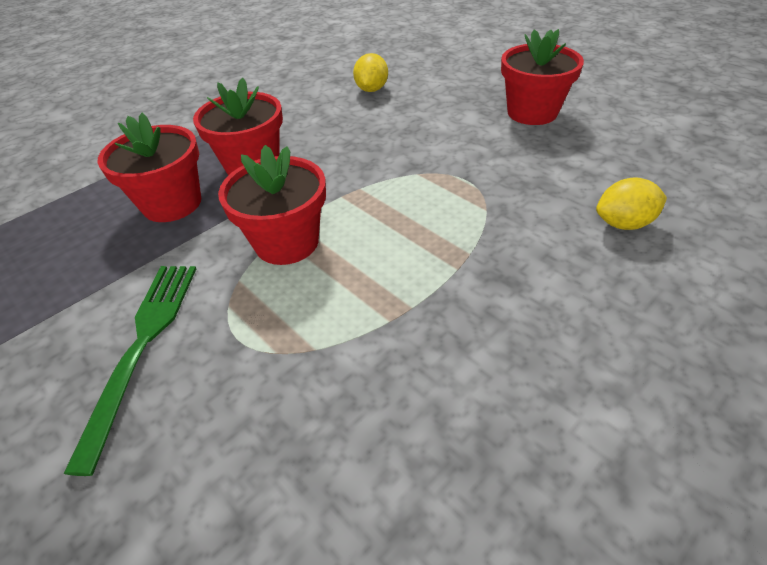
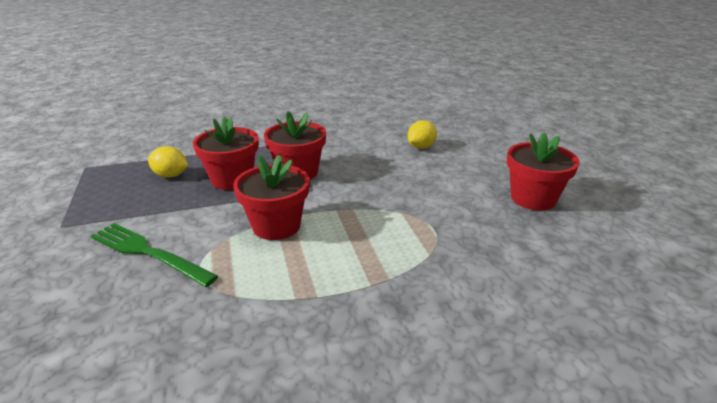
camera: 25 degrees right, 15 degrees down
green fork [63,266,197,476] -> green fork turned 90 degrees counterclockwise [91,223,218,287]
yellow lemon [596,177,667,230] -> yellow lemon moved to [148,146,188,178]

